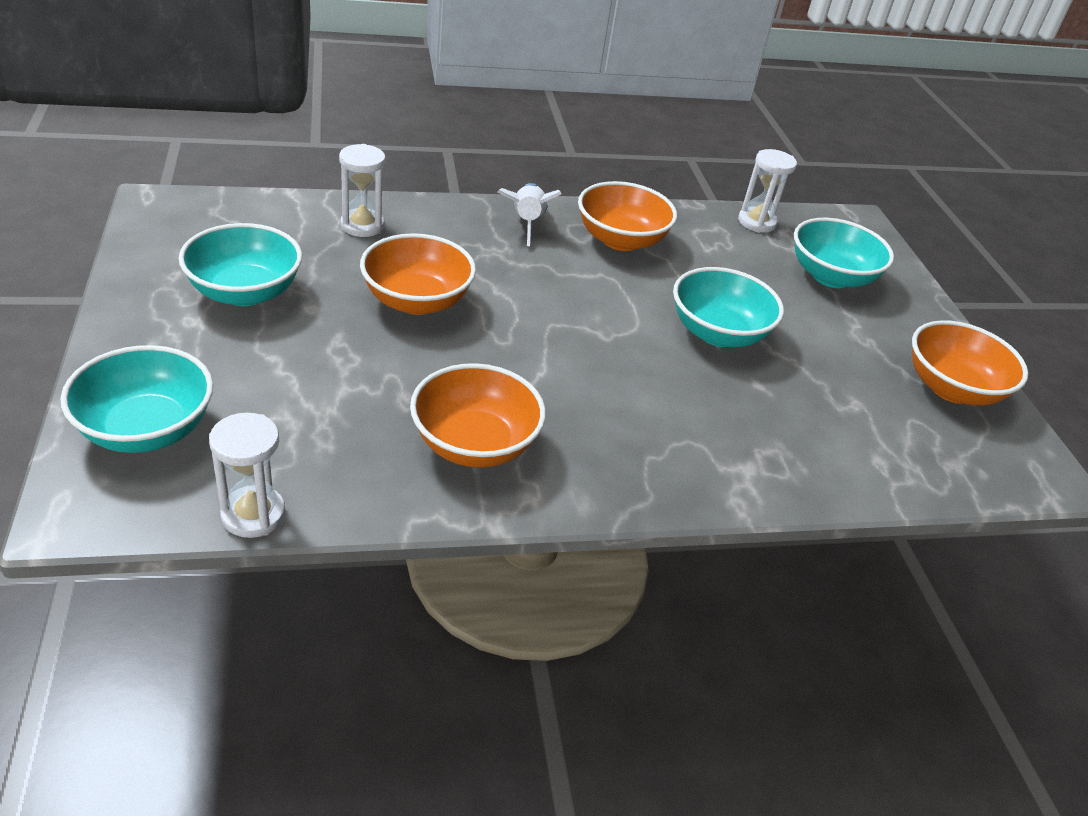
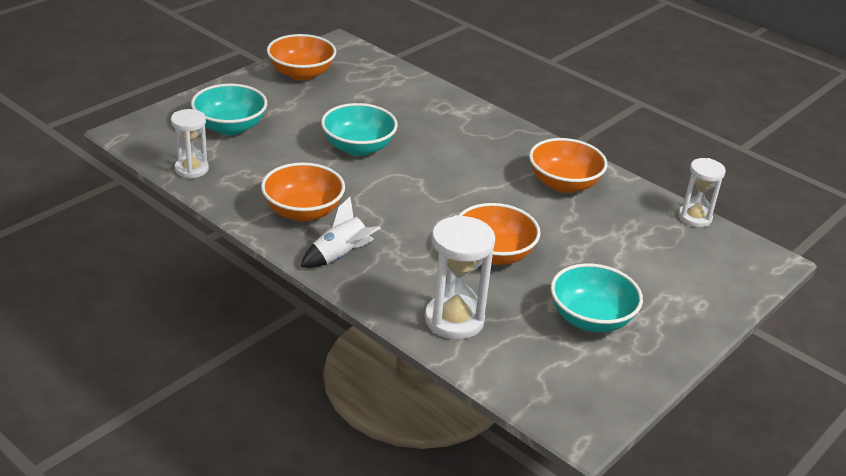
camera: 125 degrees left, 5 degrees down
turquoise bowl [60,345,213,453] -> none
white hourglass [339,144,386,237] -> white hourglass [425,215,495,340], size x1.54

